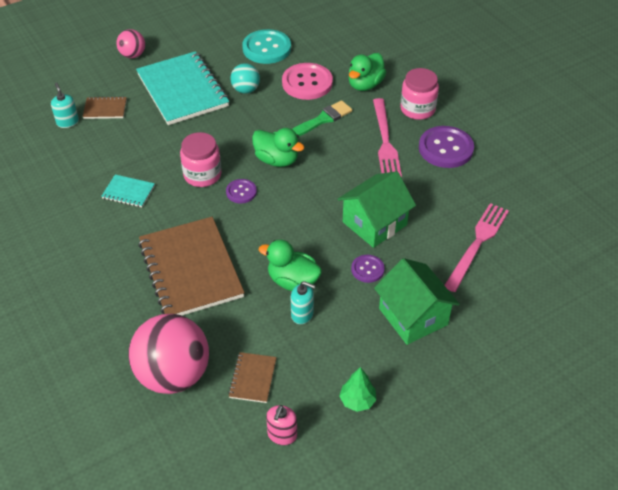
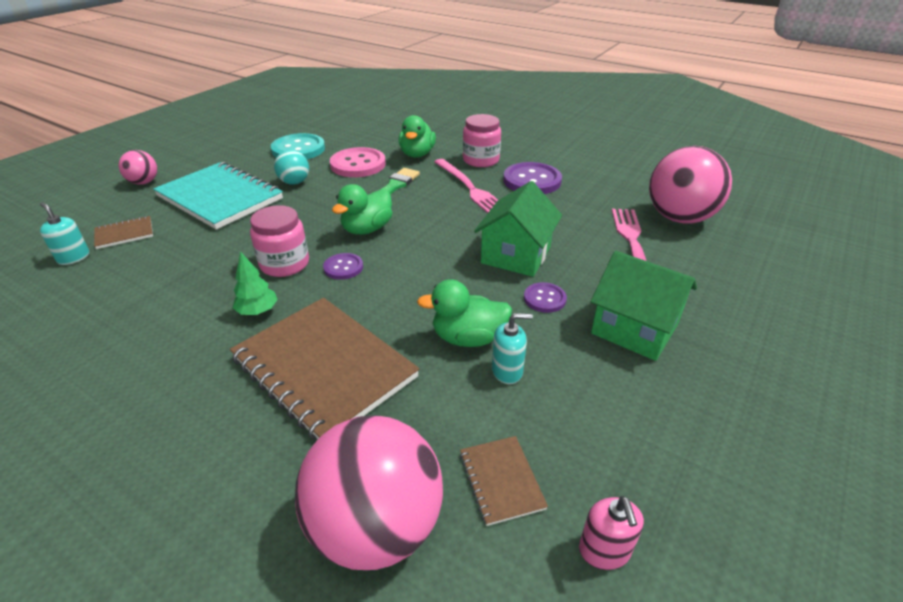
camera: 25 degrees left, 10 degrees down
turquoise notebook [101,174,155,207] -> none
green duck [252,128,305,167] -> green duck turned 120 degrees clockwise [332,184,392,235]
green tree [339,367,377,412] -> green tree moved to [233,251,278,315]
none -> pink ball [649,146,732,223]

